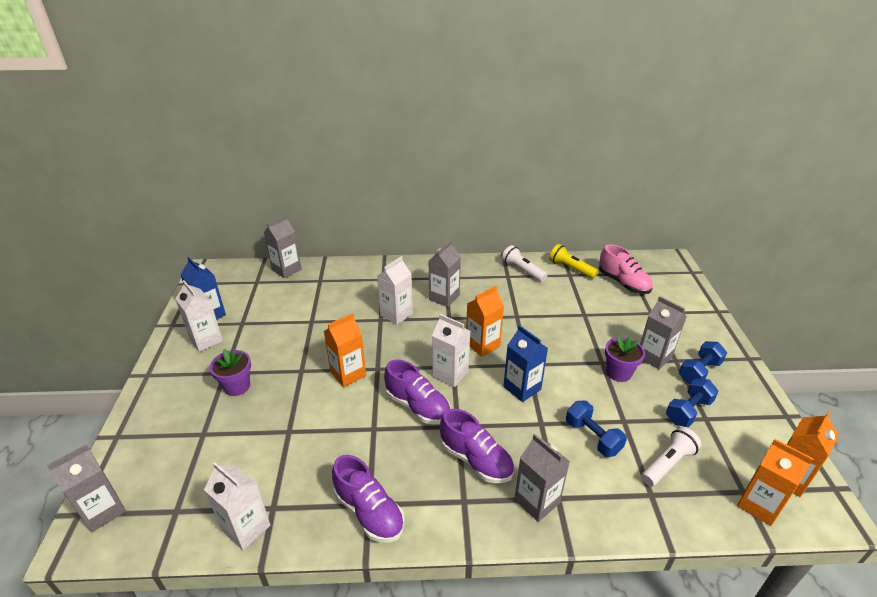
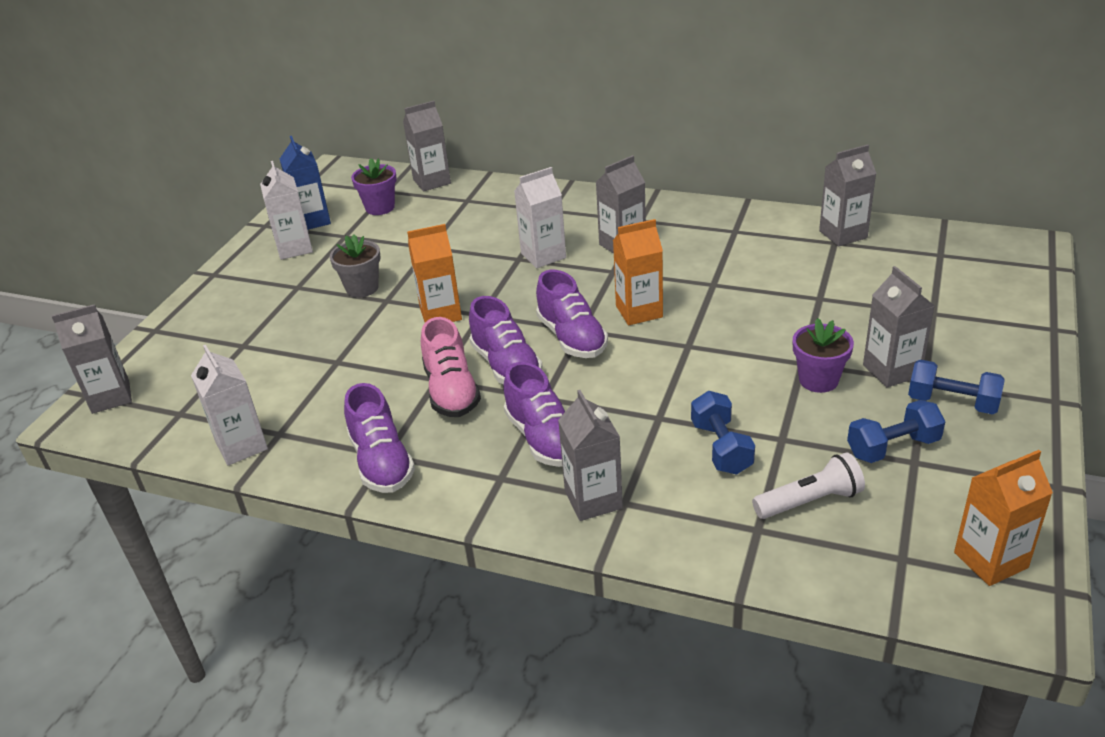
camera: 25 degrees right, 0 degrees up
purple flower pot [209,349,251,396] -> purple flower pot moved to [351,158,397,215]
white carton [432,314,470,388] -> purple shoe [536,270,608,358]
white flashlight [502,245,548,282] -> none
blue carton [503,325,548,402] -> none
yellow flashlight [549,244,598,279] -> grey carton [819,145,877,246]
pink shoe [599,244,653,294] -> pink shoe moved to [421,317,481,417]
blue dumbbell [679,341,727,384] -> blue dumbbell turned 45 degrees clockwise [908,360,1005,415]
orange carton [737,439,813,526] -> none
none -> grey flower pot [330,235,381,298]

